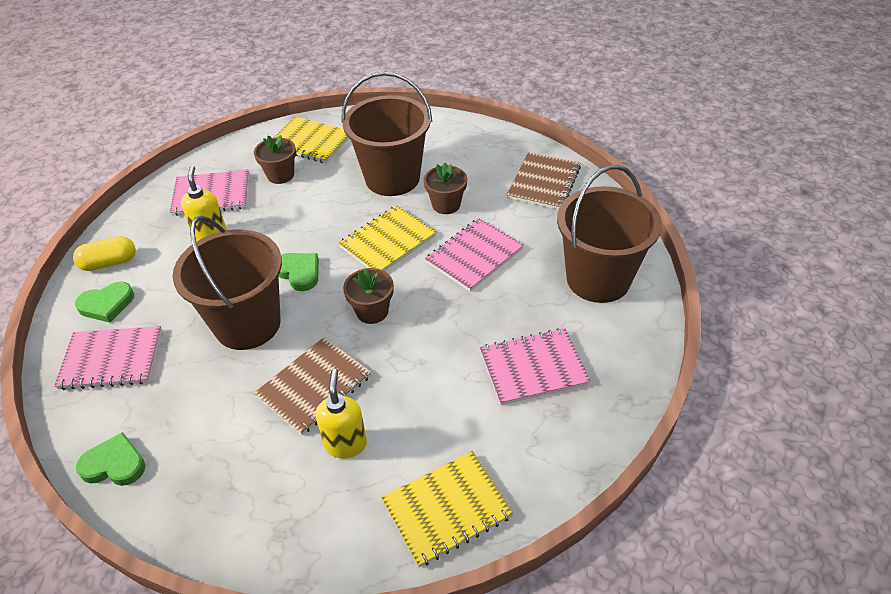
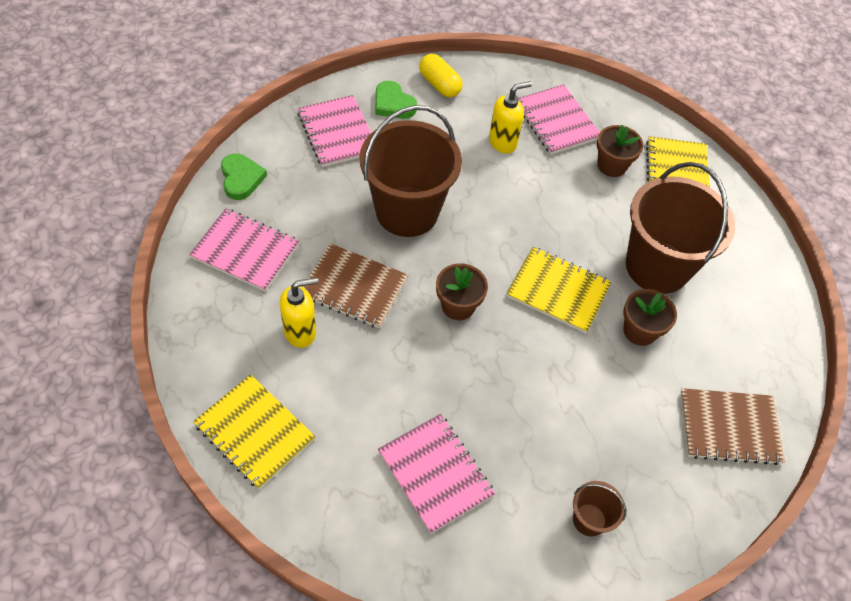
camera: 65 degrees right, 10 degrees up
green heart [278,253,319,291] -> none
pink notebook [425,218,524,292] -> pink notebook moved to [189,209,299,292]
brown bucket [557,165,662,303] -> brown bucket [573,481,626,537], size x0.44

